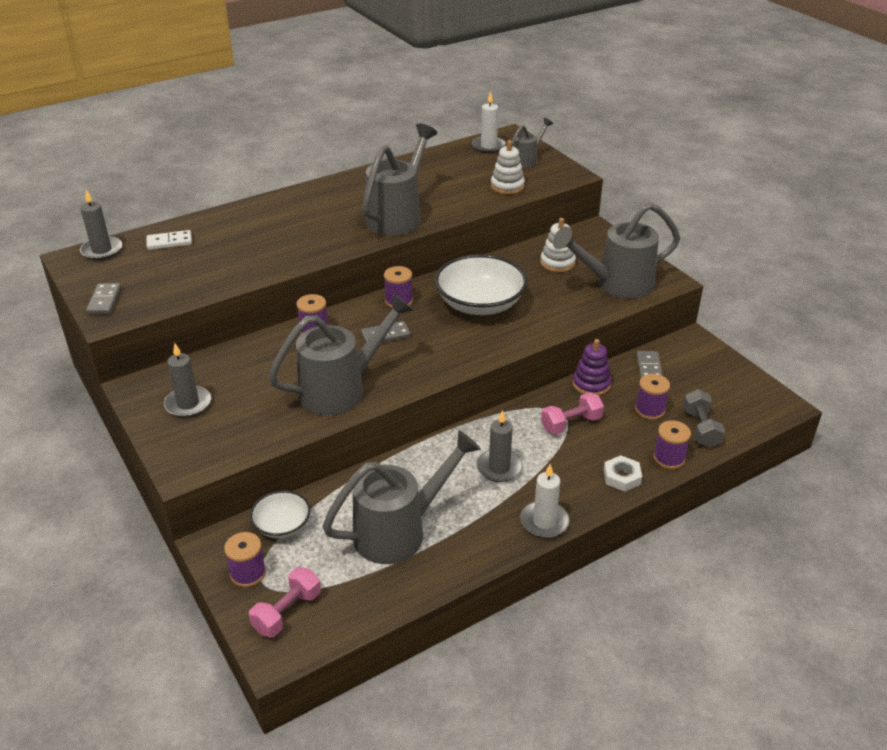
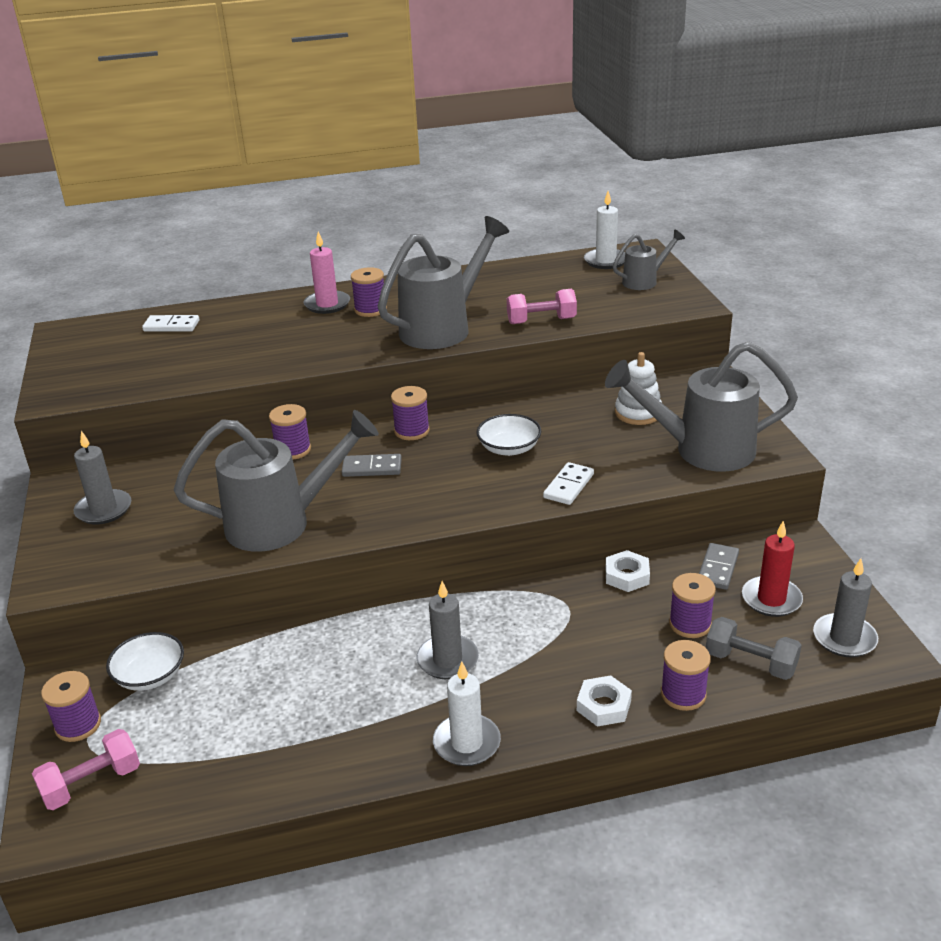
camera: 20 degrees right, 5 degrees down
grey candle [80,190,122,260] -> grey candle moved to [813,558,878,657]
grey domino [86,283,121,314] -> none
grey watering can [322,430,481,564] -> none
white bowl [435,254,527,315] -> white bowl [477,414,541,456], size x0.54
white stacking toy [491,140,525,195] -> none
pink dumbbell [541,392,604,435] -> pink dumbbell moved to [507,289,577,324]
purple stacking toy [572,339,611,396] -> white nut [606,550,650,592]
grey dumbbell [683,389,725,448] -> grey dumbbell turned 75 degrees counterclockwise [706,617,802,680]
none -> pink candle [303,232,350,314]
none -> purple spool [351,267,387,317]
none -> white domino [543,462,594,505]
none -> red candle [742,521,803,617]

